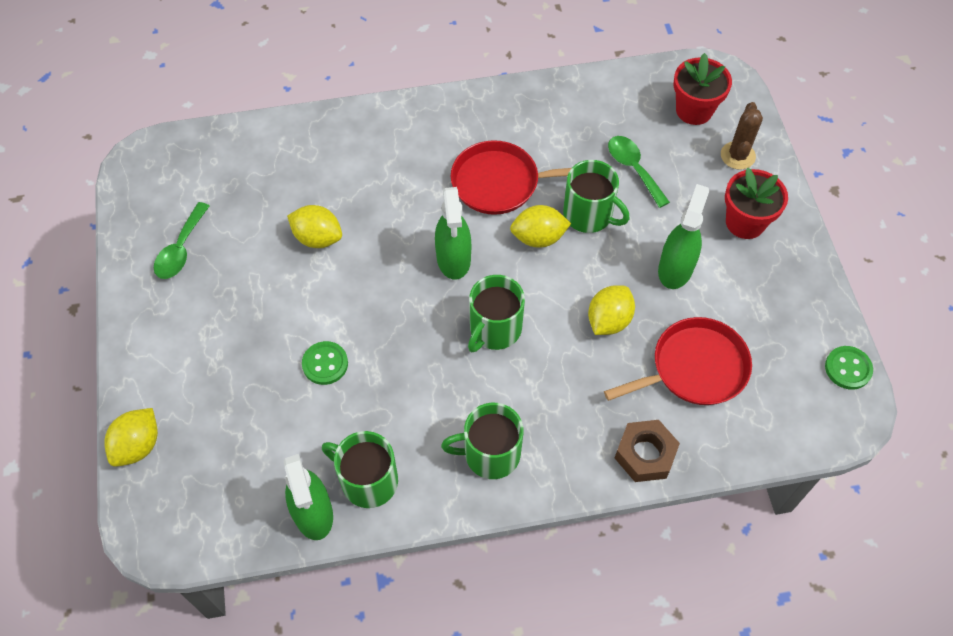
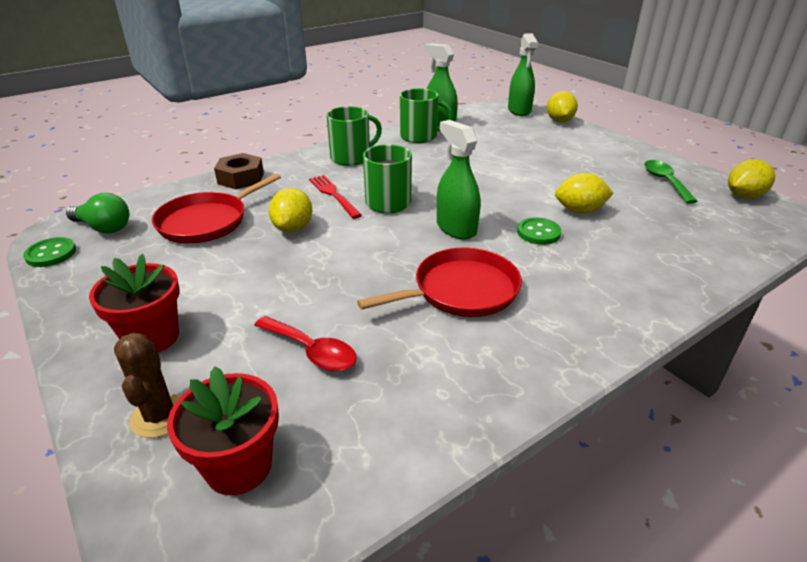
camera: 155 degrees right, 25 degrees down
green button [302,341,348,385] -> green button moved to [517,217,561,245]
yellow lemon [510,205,571,248] -> yellow lemon moved to [728,159,775,199]
green mug [563,160,630,233] -> none
green spoon [608,136,670,208] -> red spoon [254,316,357,371]
green spray bottle [658,184,709,289] -> green spray bottle moved to [508,33,538,116]
none -> green light bulb [66,193,129,233]
none -> red fork [309,175,362,219]

